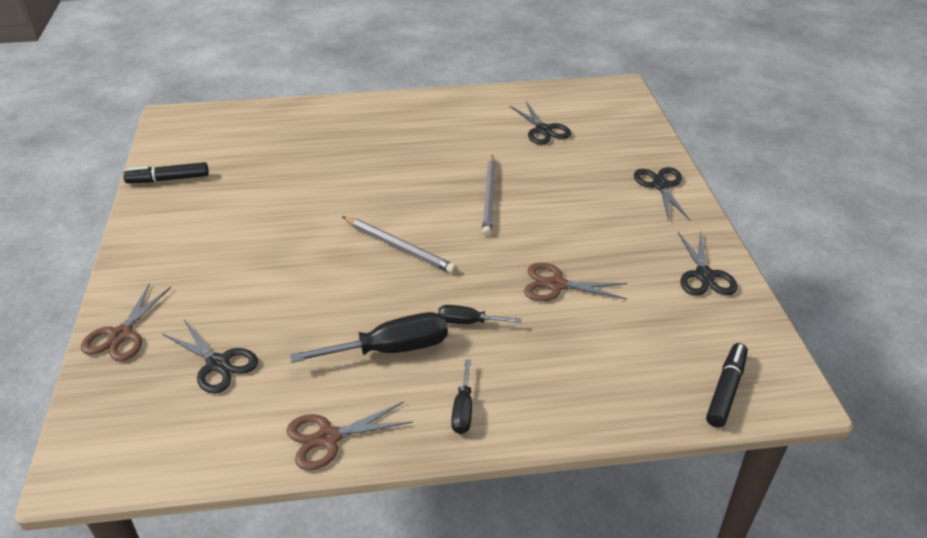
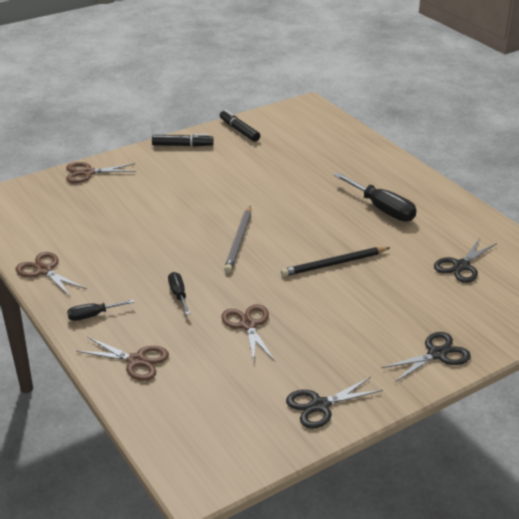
camera: 65 degrees right, 5 degrees down
black scissors [162,320,258,393] -> none
black screwdriver [290,312,448,363] -> black screwdriver moved to [334,173,417,222]
grey pencil [482,155,496,236] -> black pencil [281,247,390,277]
black marker [706,343,748,428] -> black marker moved to [152,134,214,147]
none -> brown scissors [76,337,169,381]

